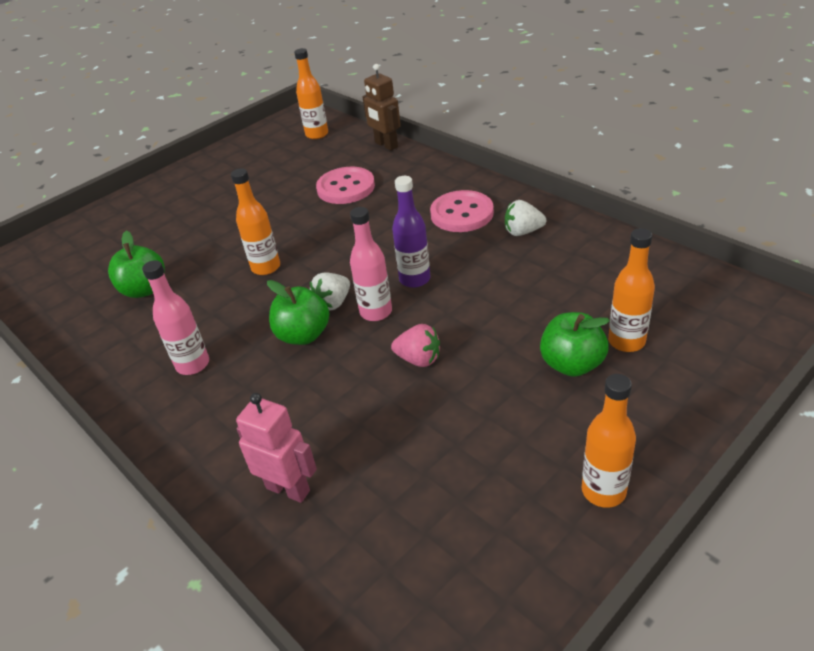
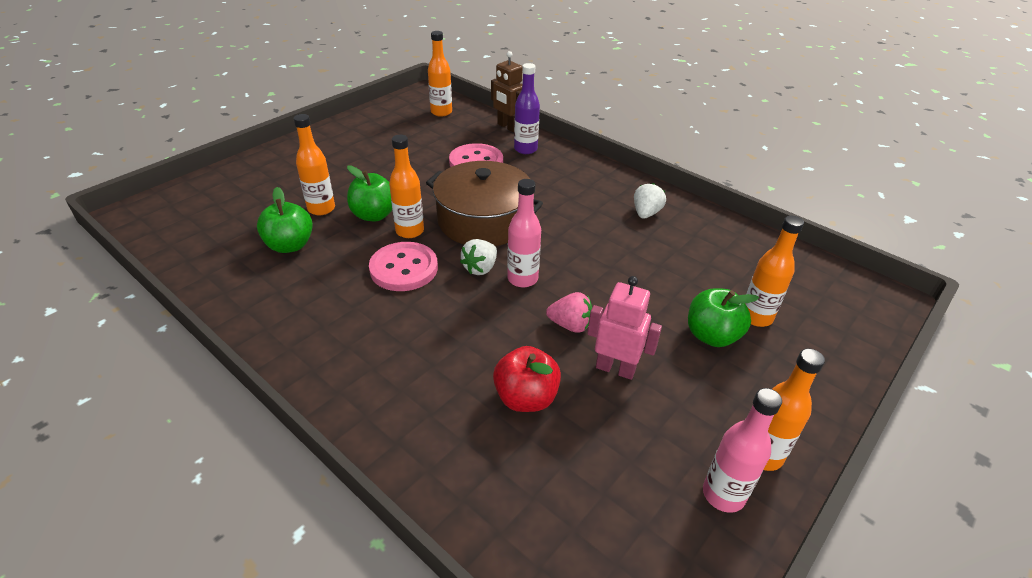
camera: 10 degrees left, 0 degrees up
pink bottle [142,260,209,375] -> pink bottle moved to [703,388,782,513]
pink robot [236,393,317,503] -> pink robot moved to [587,276,662,380]
green apple [267,280,329,345] -> green apple moved to [347,165,392,221]
purple bottle [392,176,431,288] -> purple bottle moved to [514,63,540,154]
pink button [430,190,494,232] -> pink button moved to [369,242,438,291]
white strawberry [505,200,546,236] -> white strawberry turned 120 degrees clockwise [634,183,666,219]
none -> orange bottle [293,114,335,215]
none -> brown pot [426,161,543,246]
none -> red apple [493,346,561,412]

